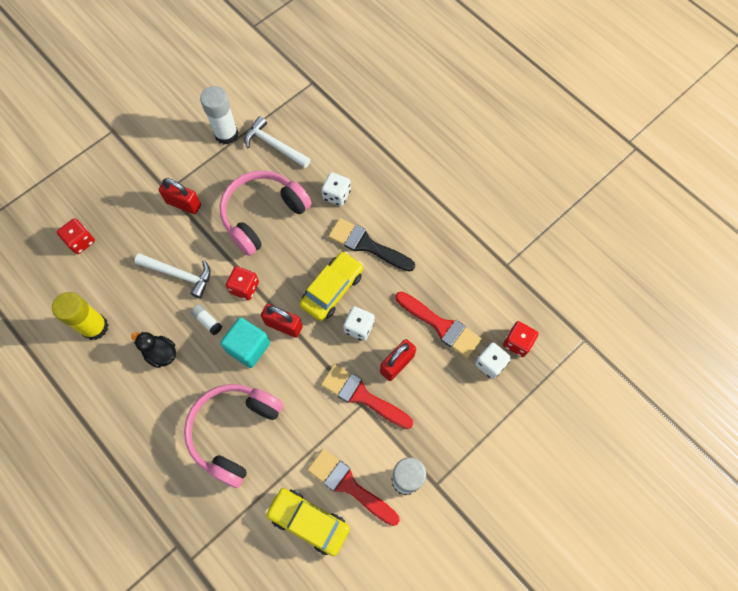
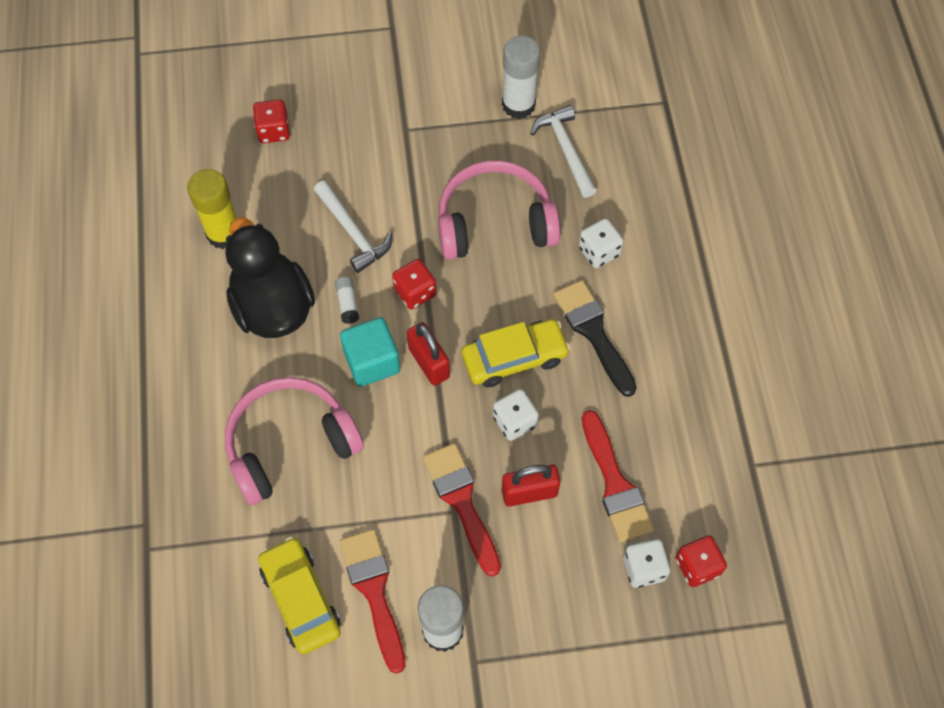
camera: 35 degrees right, 5 degrees down
black duck [131,332,176,368] -> black duck [225,217,315,338], size x1.99
red padlock [159,178,201,214] -> none

